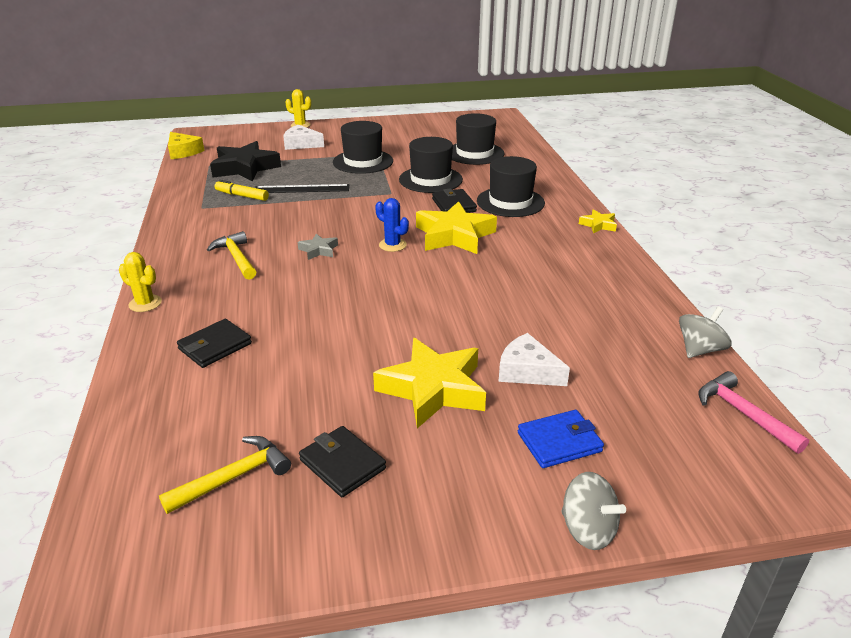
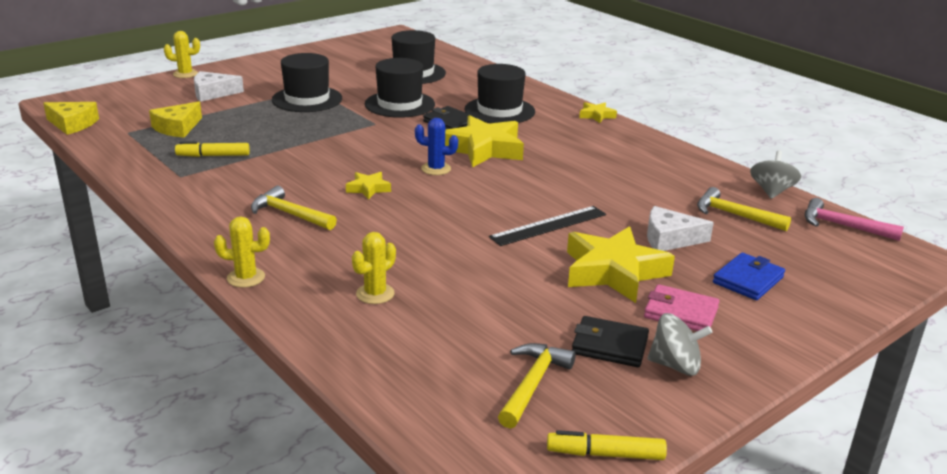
camera: 30 degrees left, 5 degrees down
black wallet [177,319,252,368] -> yellow cactus [352,232,396,304]
black star [210,141,281,181] -> yellow cheese [149,102,202,138]
black ruler [255,184,349,193] -> black ruler moved to [489,206,606,246]
grey star [298,233,338,260] -> yellow star [346,172,391,200]
grey spinning top [561,472,626,550] -> grey spinning top moved to [648,313,713,376]
none -> yellow marker [547,430,667,460]
none -> pink wallet [644,284,719,331]
none -> yellow hammer [697,187,791,231]

